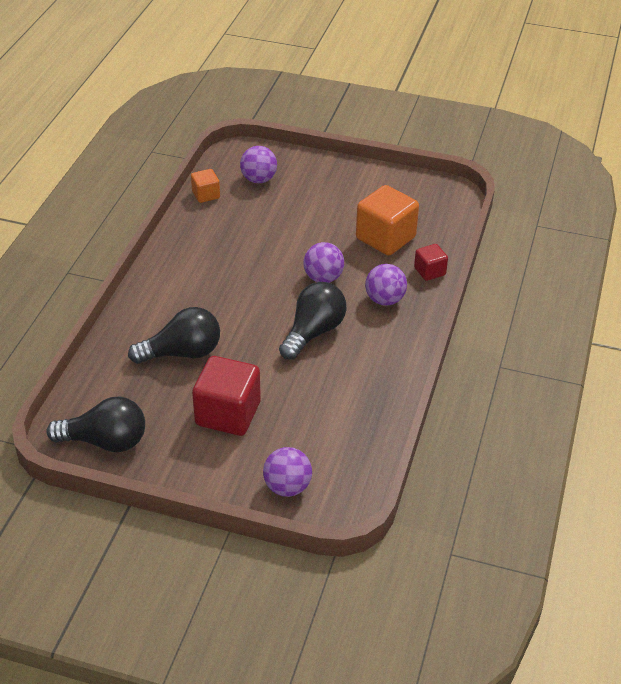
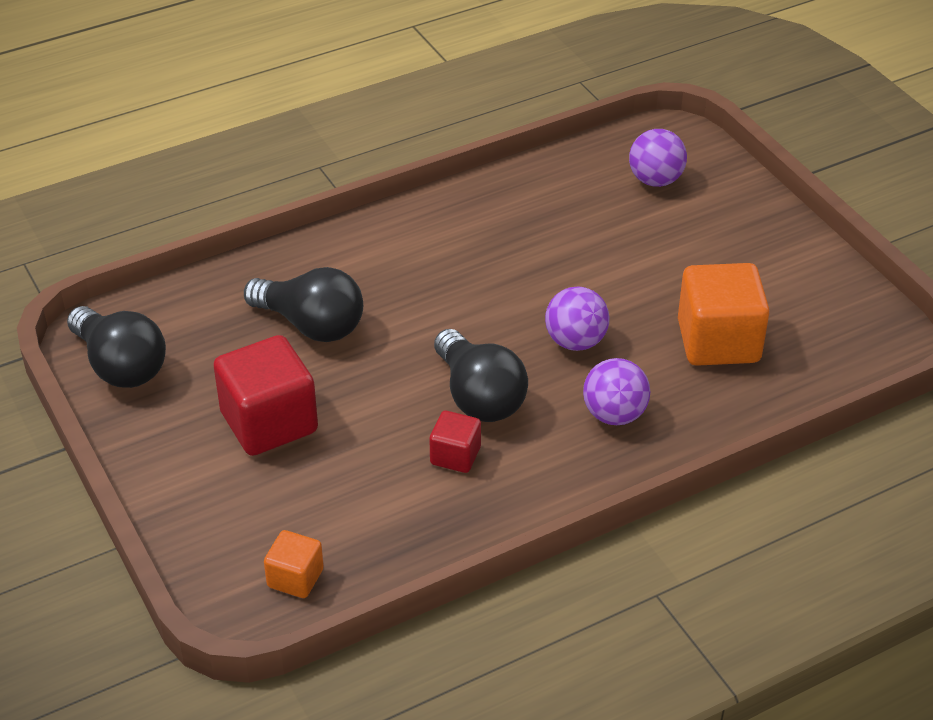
camera: 45 degrees right, 0 degrees up
orange cube [191,169,220,203] -> orange cube moved to [264,530,324,598]
purple ball [263,447,312,497] -> none
black light bulb [279,282,346,360] -> black light bulb turned 75 degrees clockwise [434,329,528,422]
red cube [414,244,448,281] -> red cube moved to [429,411,481,473]

